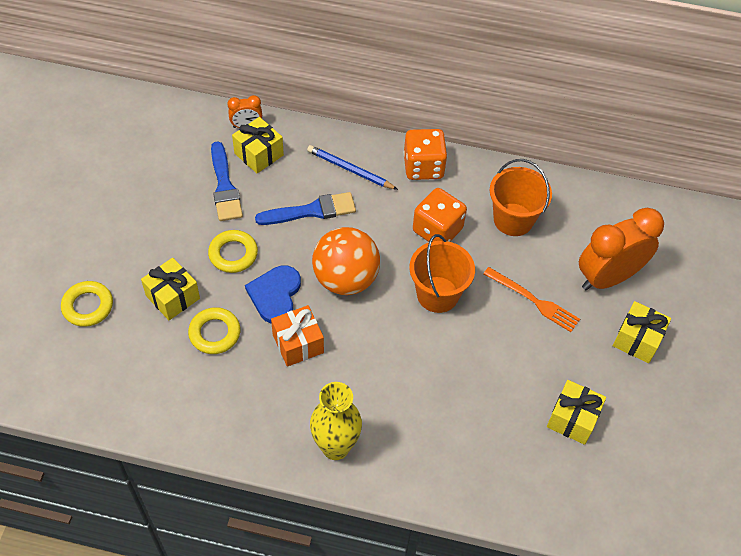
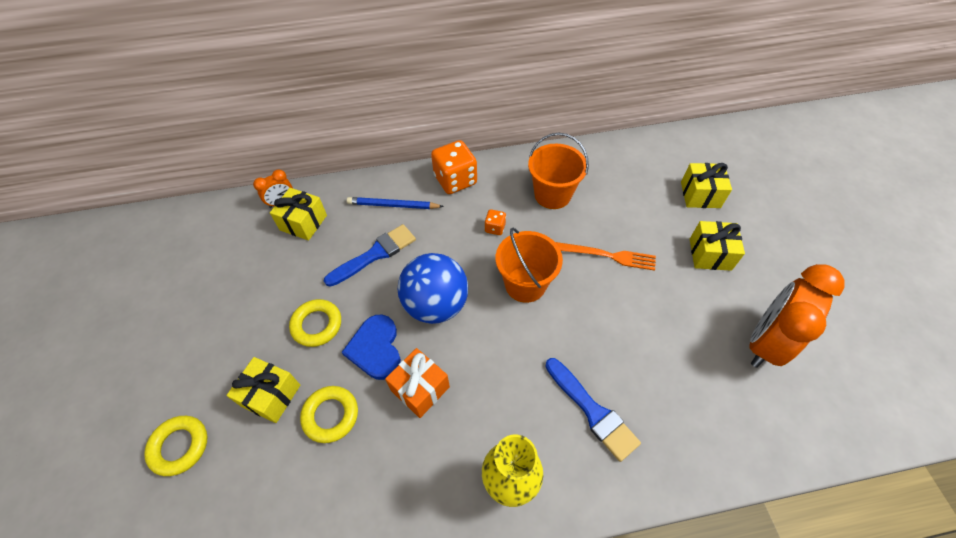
camera: 20 degrees left, 0 degrees up
blue brush [211,141,243,221] -> blue brush moved to [545,358,641,462]
orange ball [312,227,380,295] -> blue ball [397,253,468,324]
orange dice [413,188,467,242] -> orange dice [485,209,506,235], size x0.49
yellow gift [547,380,606,445] -> yellow gift moved to [681,163,732,208]
orange clock [579,207,664,290] -> orange clock moved to [749,264,845,368]

